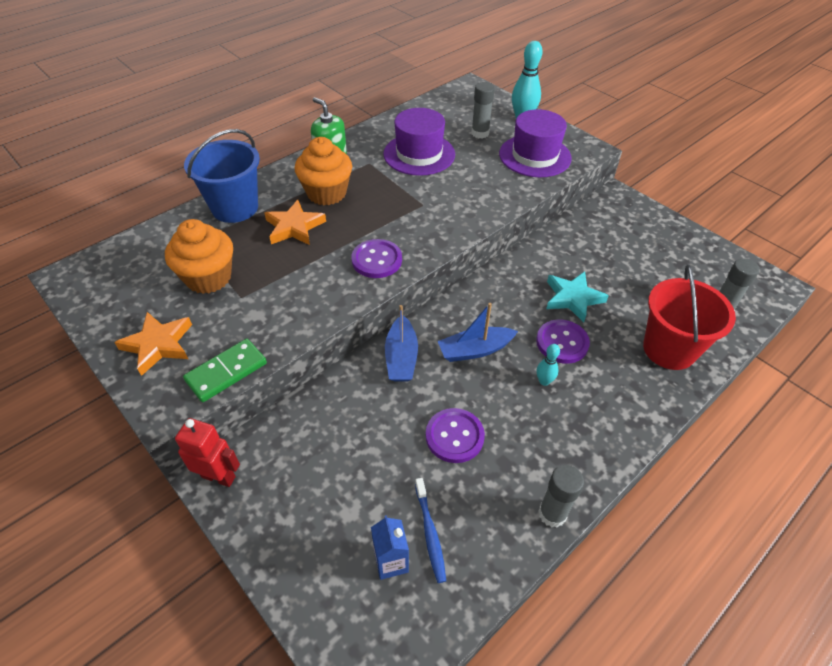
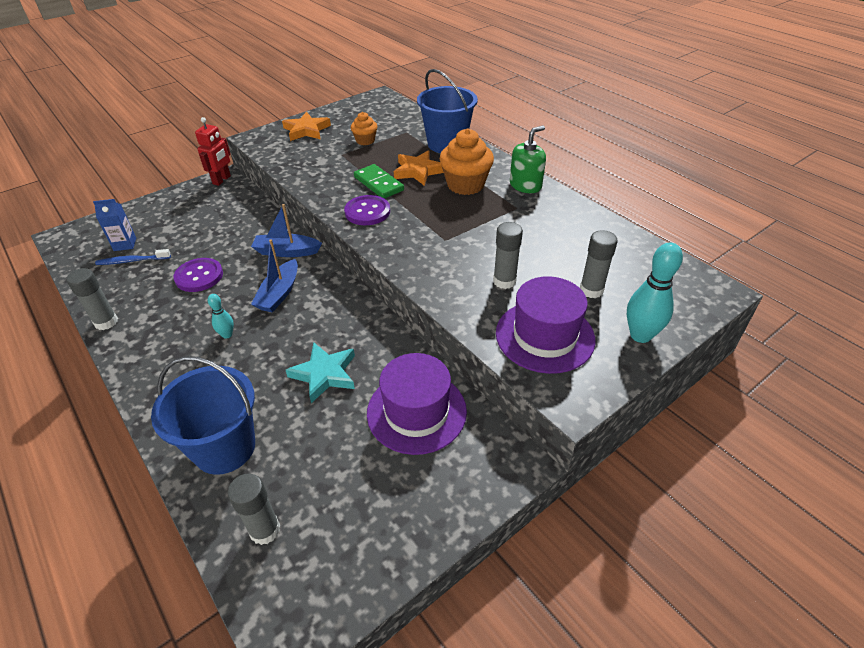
camera: 95 degrees right, 5 degrees down
orange cupcake [165,219,233,294] -> orange cupcake [351,112,378,145], size x0.56
green domino [183,339,267,402] -> green domino moved to [354,164,404,199]
purple hat [383,108,455,176] -> purple hat moved to [367,353,467,455]
blue boat [438,303,518,362] -> blue boat turned 150 degrees counterclockwise [251,240,298,313]
purple button [536,319,590,364] -> none
red bucket [643,264,736,370] -> blue bucket [151,356,255,475]
none -> grey glue stick [493,222,523,289]

